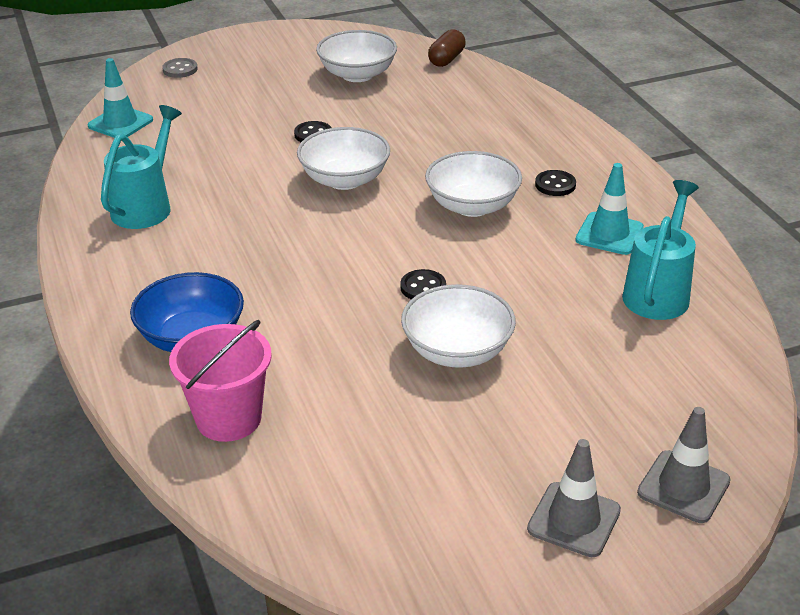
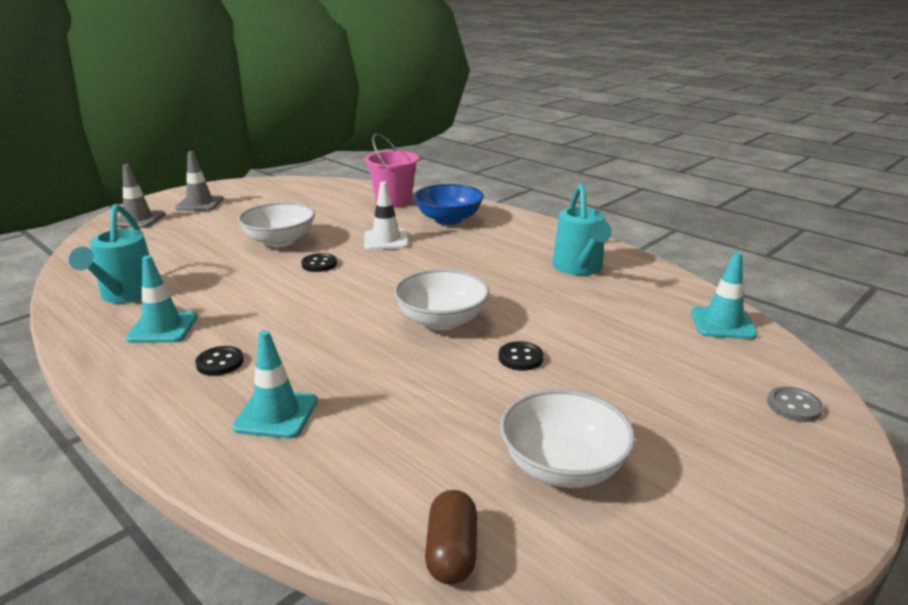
camera: 155 degrees right, 10 degrees down
white bowl [425,151,522,217] -> none
none -> turquoise traffic cone [232,330,318,439]
none -> white traffic cone [364,182,408,250]

